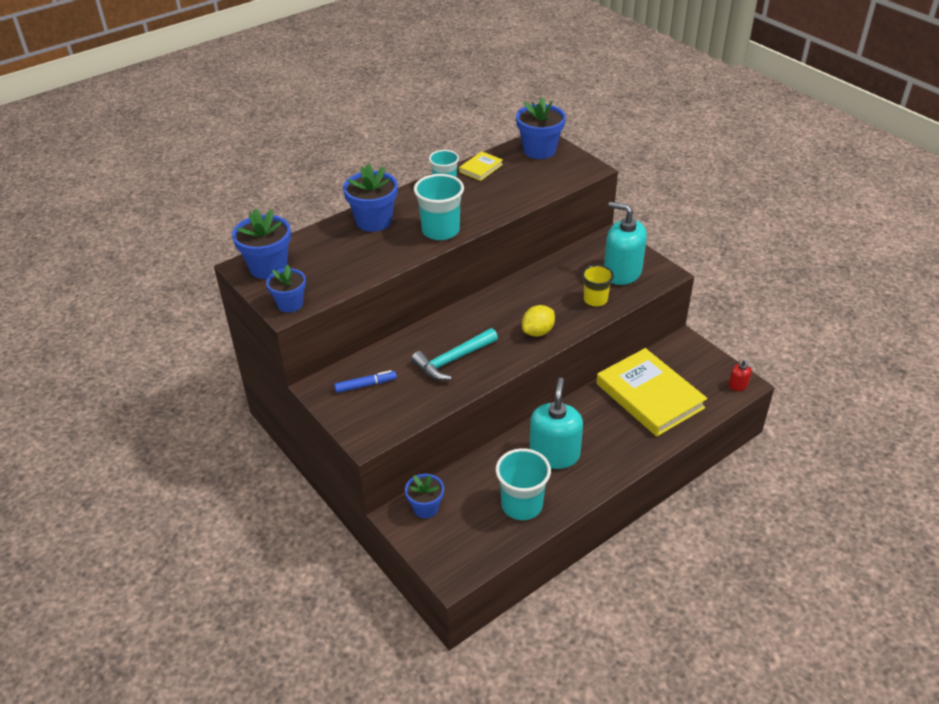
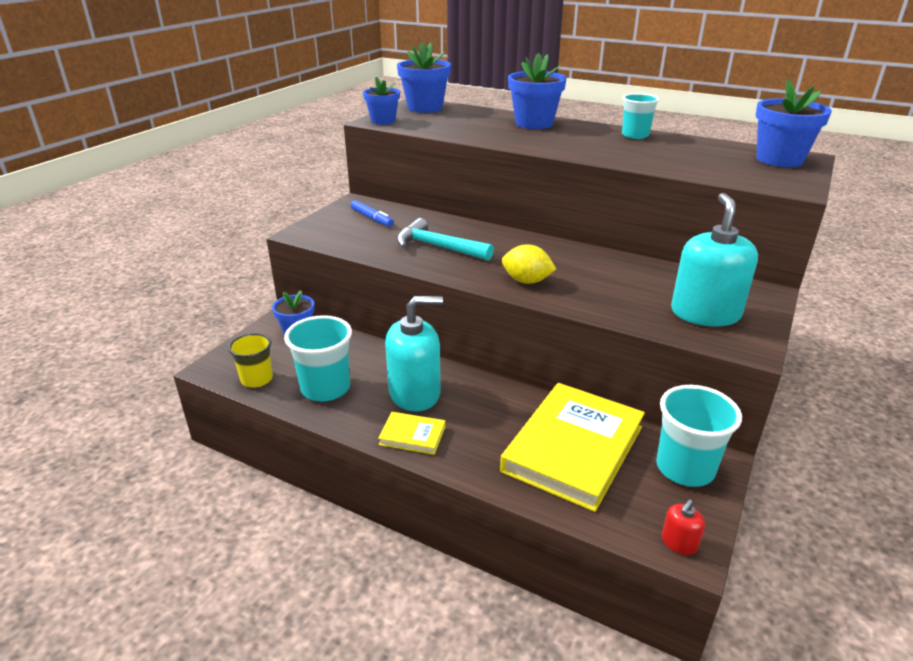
camera: 65 degrees right, 10 degrees down
turquoise cup [414,174,464,240] -> turquoise cup moved to [656,385,742,487]
yellow book [459,151,503,181] -> yellow book moved to [378,412,445,455]
yellow cup [582,265,614,306] -> yellow cup moved to [228,333,273,388]

